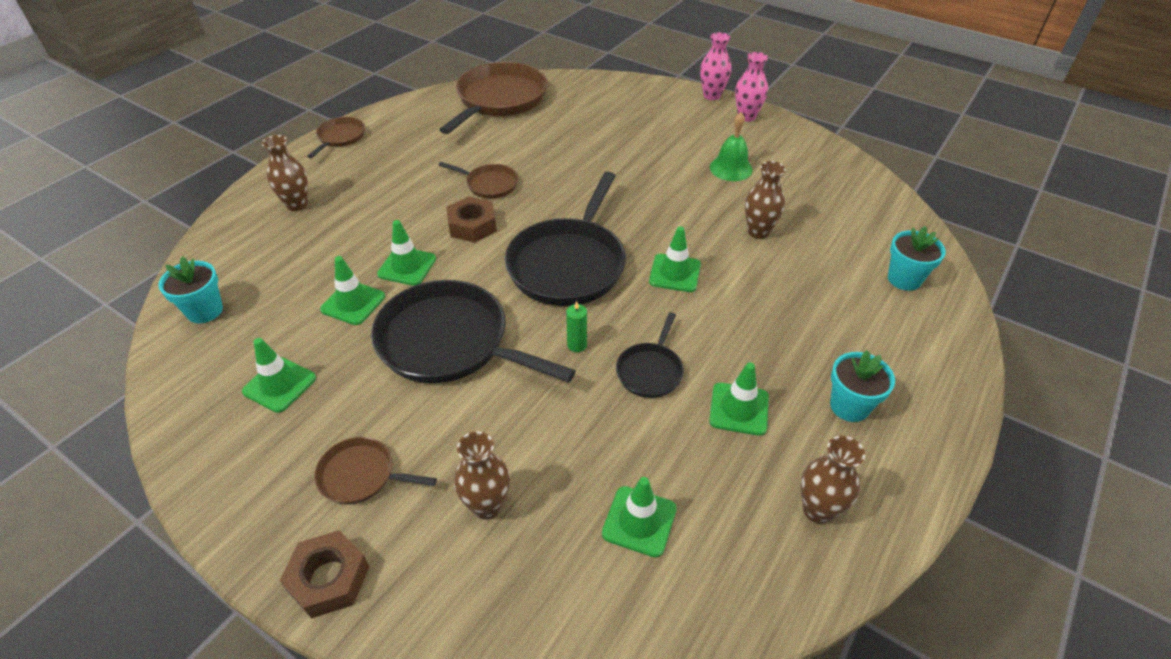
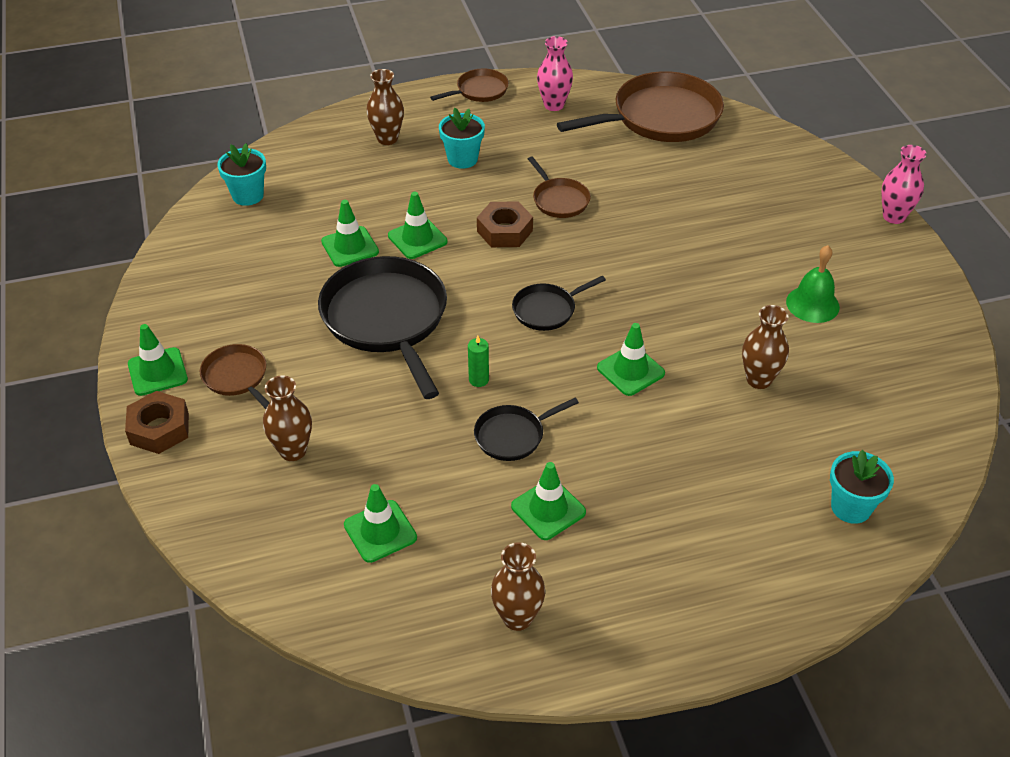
camera: 40 degrees right, 0 degrees up
green traffic cone [242,338,316,413] -> green traffic cone moved to [128,324,188,396]
black pan [505,172,626,306] -> black pan [512,276,606,331], size x0.49
pink vase [735,52,768,122] -> pink vase moved to [537,36,573,111]
turquoise flower pot [830,350,895,422] -> turquoise flower pot moved to [439,108,485,169]

